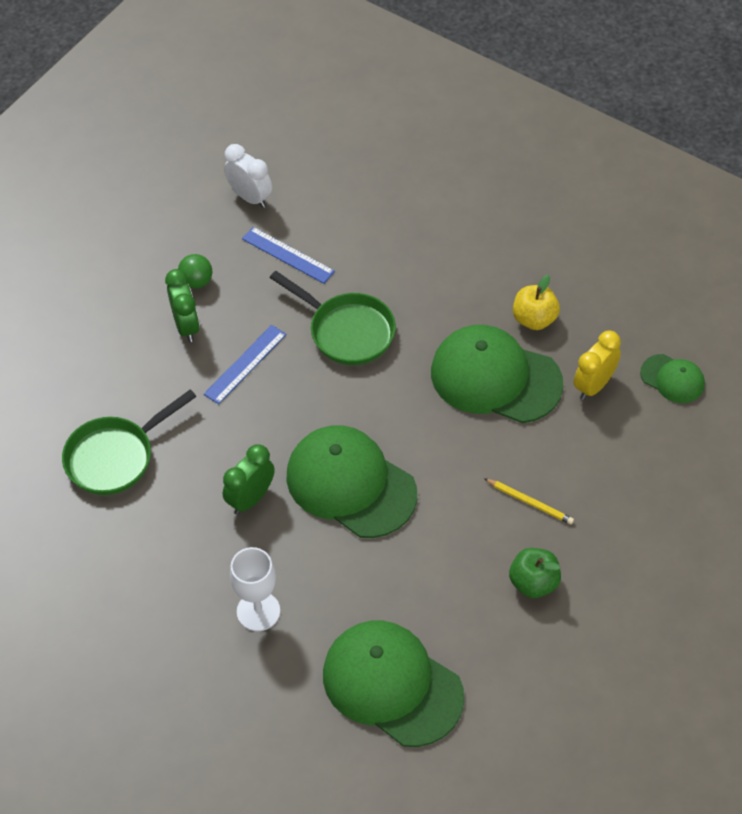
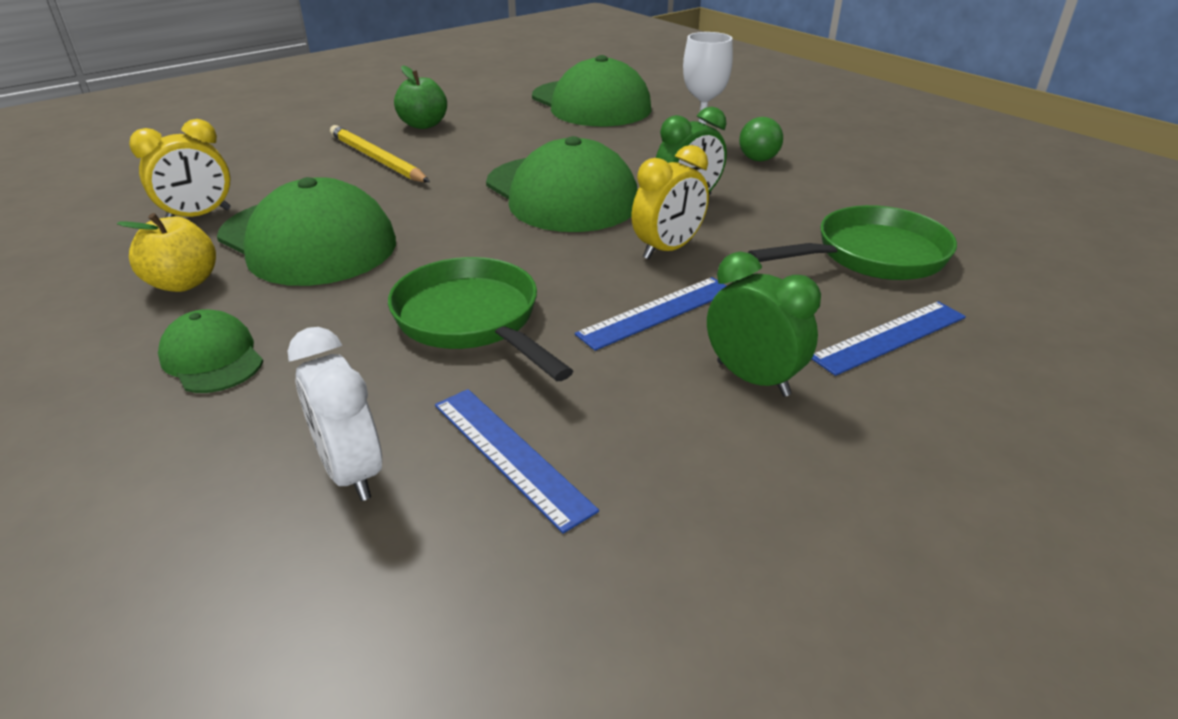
camera: 165 degrees left, 20 degrees down
green clock [165,269,200,342] -> green clock turned 135 degrees clockwise [707,252,821,397]
green ball [178,254,212,289] -> green ball moved to [739,117,783,161]
white clock [224,144,272,208] -> white clock moved to [288,327,382,501]
yellow pencil [484,478,574,525] -> yellow pencil [330,125,430,182], size x1.61
green cap [640,354,705,403] -> green cap moved to [158,309,263,393]
none -> yellow clock [631,145,709,259]
none -> blue ruler [812,301,966,376]

